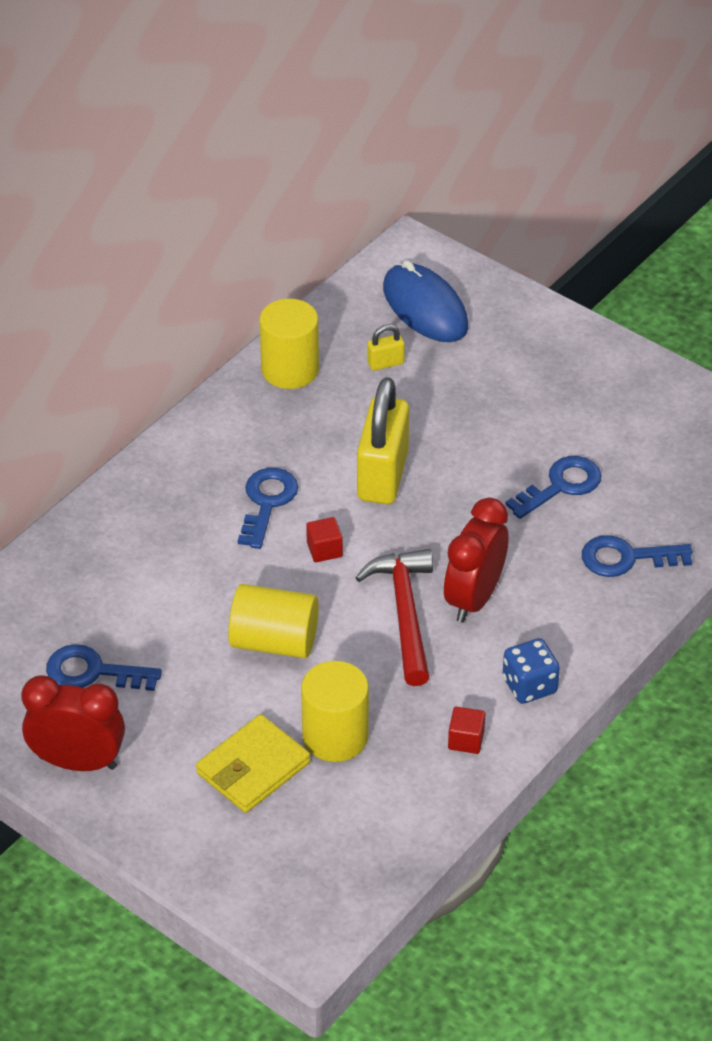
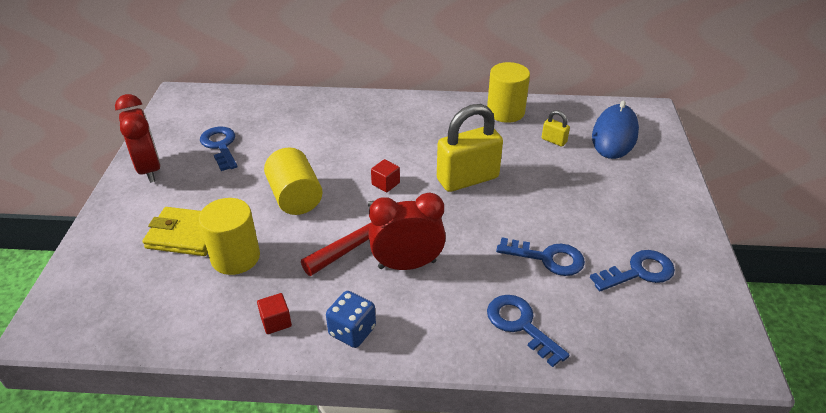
camera: 55 degrees right, 5 degrees down
blue key [238,468,298,549] -> blue key moved to [590,250,675,291]

